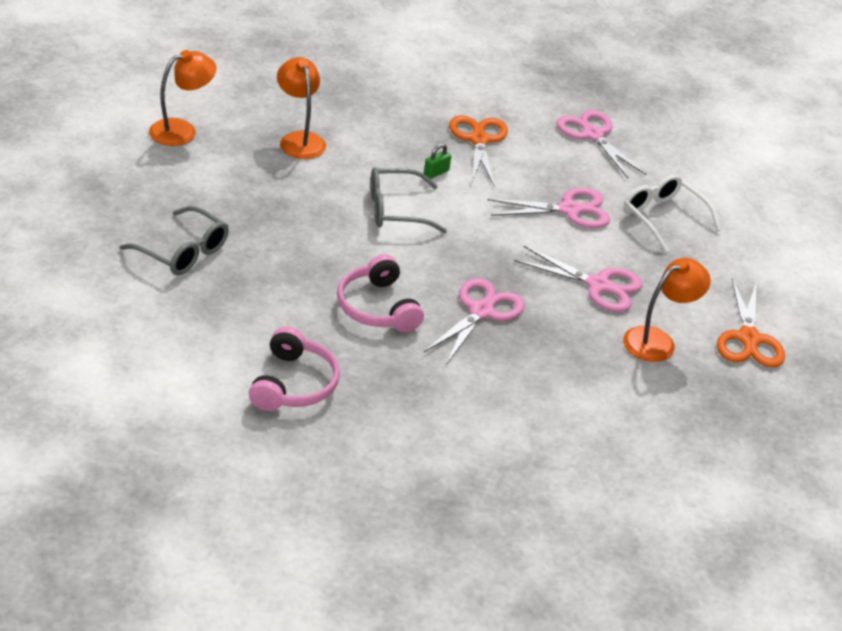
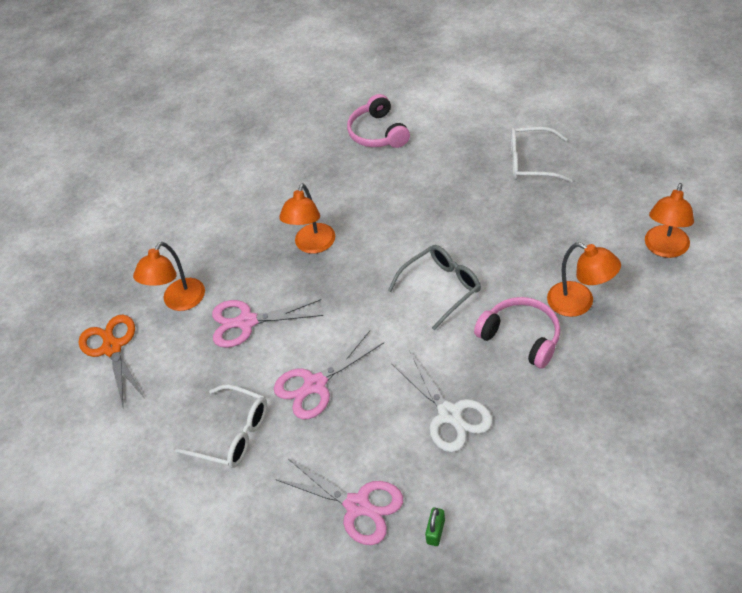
camera: 160 degrees right, 10 degrees up
grey glasses [120,206,229,275] -> white glasses [511,127,573,183]
pink headphones [337,254,424,332] -> pink headphones moved to [474,297,560,369]
green padlock [424,143,451,179] -> green padlock moved to [425,507,445,546]
pink scissors [424,278,525,365] -> orange lamp [279,183,335,254]
orange scissors [449,115,508,187] -> white scissors [391,352,493,452]

